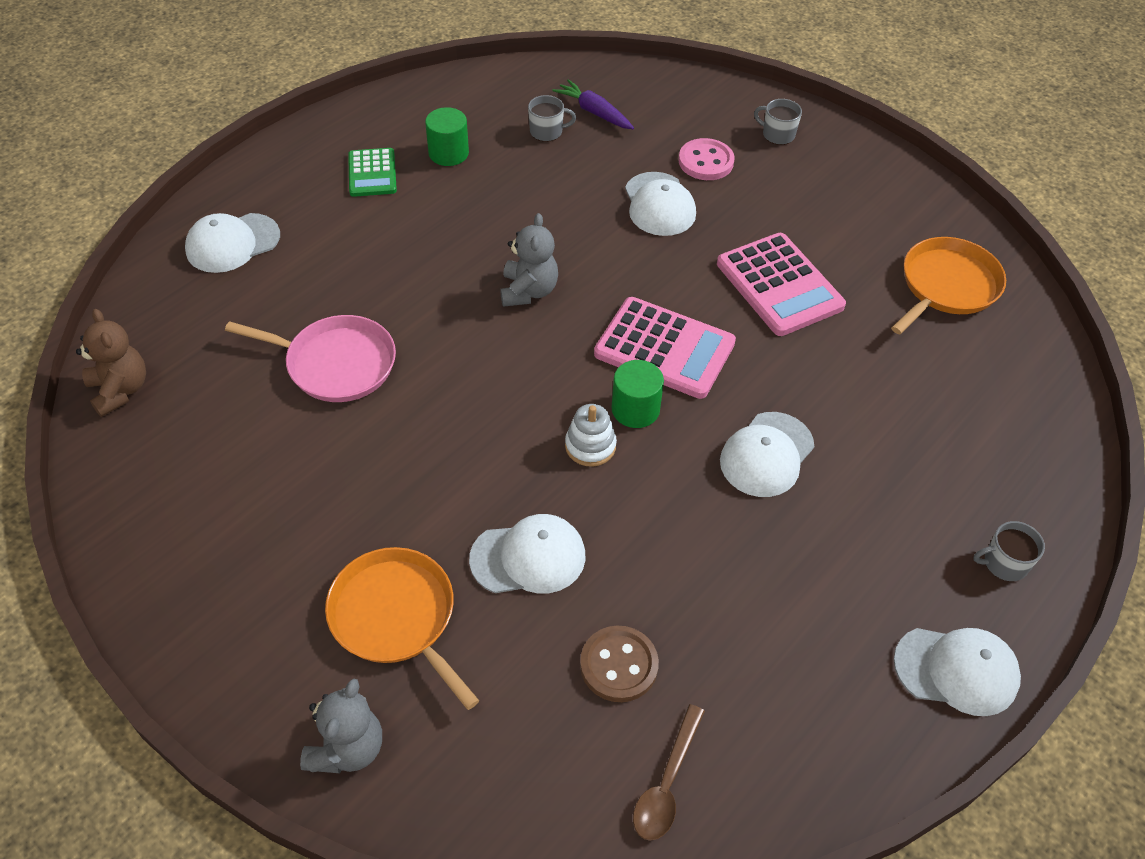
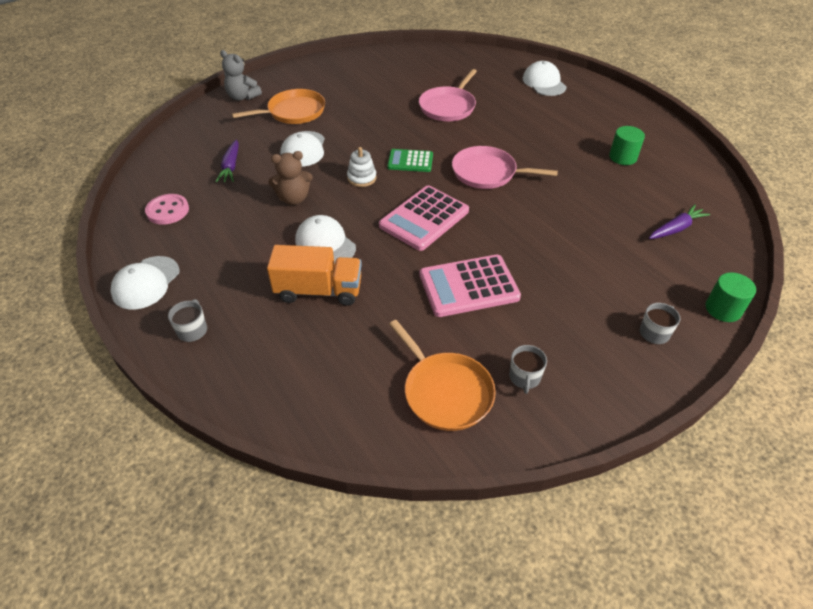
camera: 105 degrees right, 5 degrees down
brown teddy bear [76,309,146,417] -> brown teddy bear moved to [268,151,313,205]
green calculator [348,148,397,197] -> green calculator moved to [387,149,433,172]
grey teddy bear [500,213,558,307] -> pink pan [452,146,558,189]
grey mug [528,95,576,142] -> grey mug moved to [509,345,547,394]
brown button [580,626,659,702] -> purple carrot [215,140,239,182]
green cylinder [612,360,664,428] -> green cylinder moved to [706,272,756,322]
white cap [625,172,696,236] -> none
brown spoon [633,704,705,841] -> none
pink button [678,138,735,180] -> pink button moved to [145,194,189,225]
none -> orange truck [267,245,362,306]

